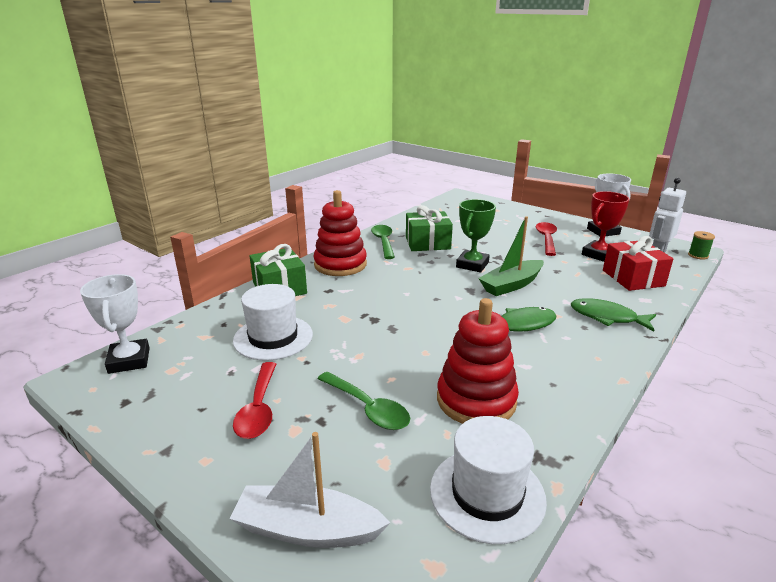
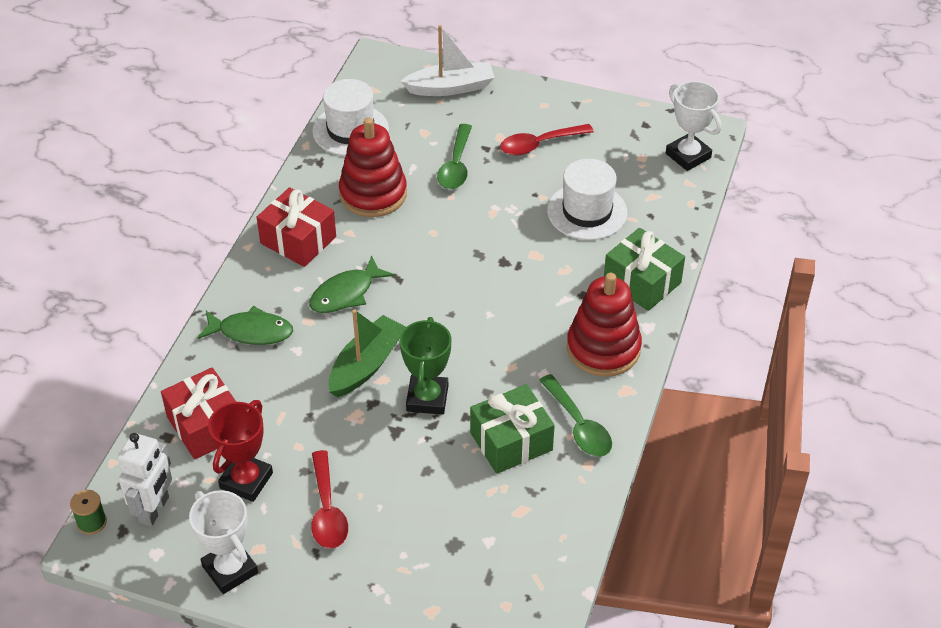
camera: 160 degrees right, 20 degrees up
red spoon [233,362,276,439] -> red spoon turned 90 degrees counterclockwise [500,124,594,156]
green spoon [317,372,410,430] -> green spoon turned 105 degrees counterclockwise [437,124,472,189]
none -> red gift [257,187,336,267]

